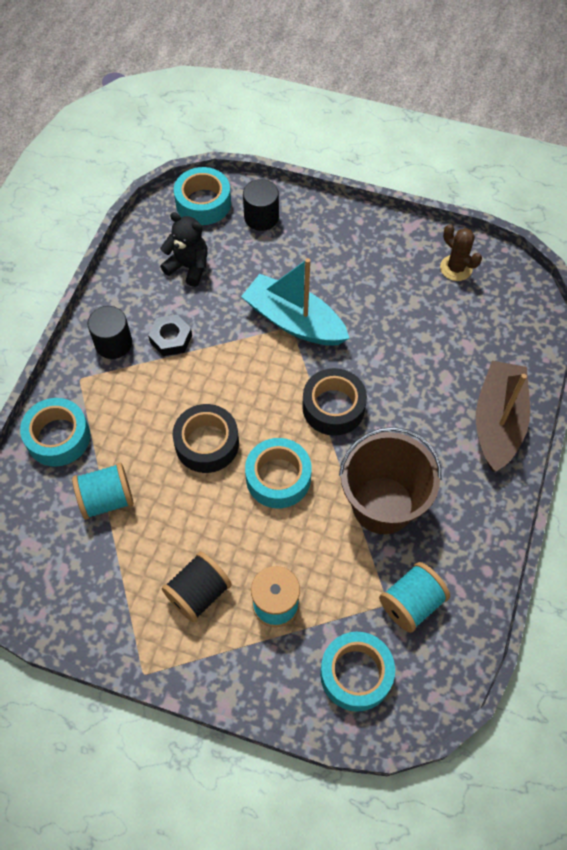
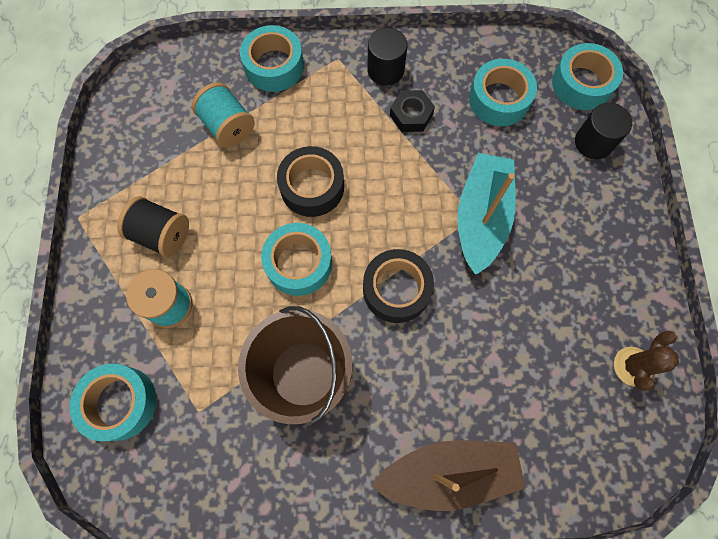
camera: 70 degrees right, 10 degrees up
black teddy bear [160,212,208,287] -> turquoise tape [469,59,537,126]
turquoise spool [379,562,450,633] -> none

